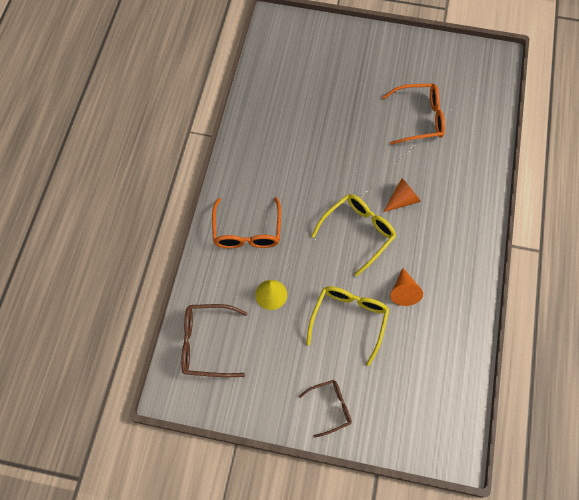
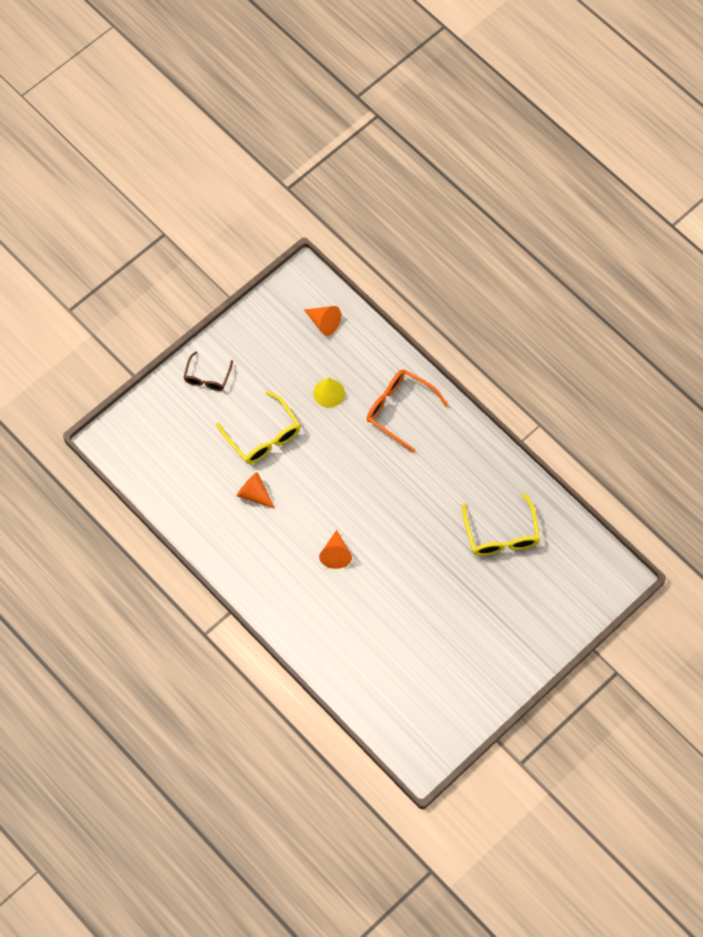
camera: 125 degrees right, 0 degrees up
brown glasses [181,304,248,377] -> orange cone [304,306,341,336]
yellow glasses [311,194,396,276] -> yellow glasses moved to [462,493,540,556]
orange glasses [382,84,445,145] -> none

